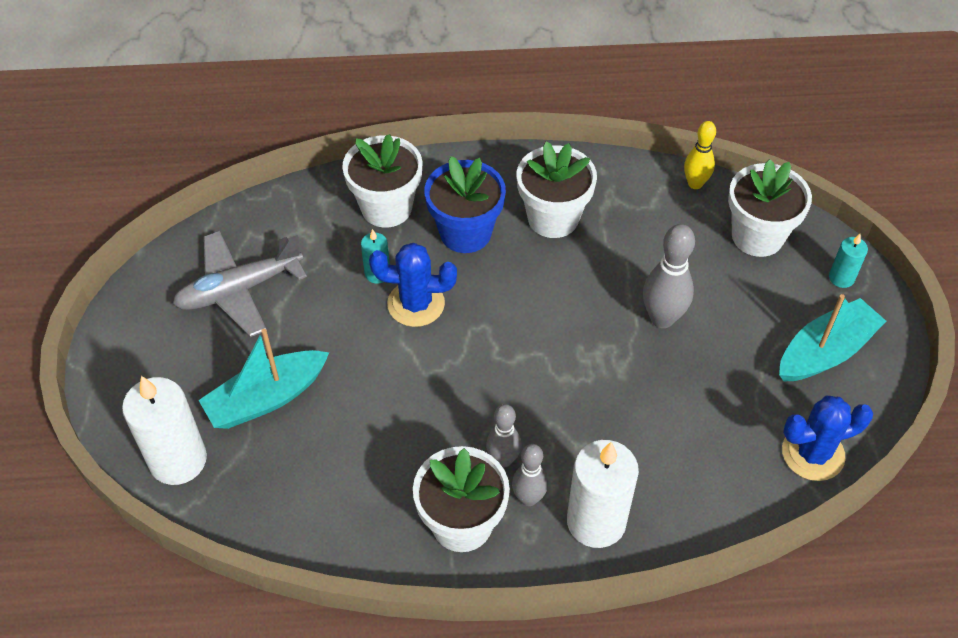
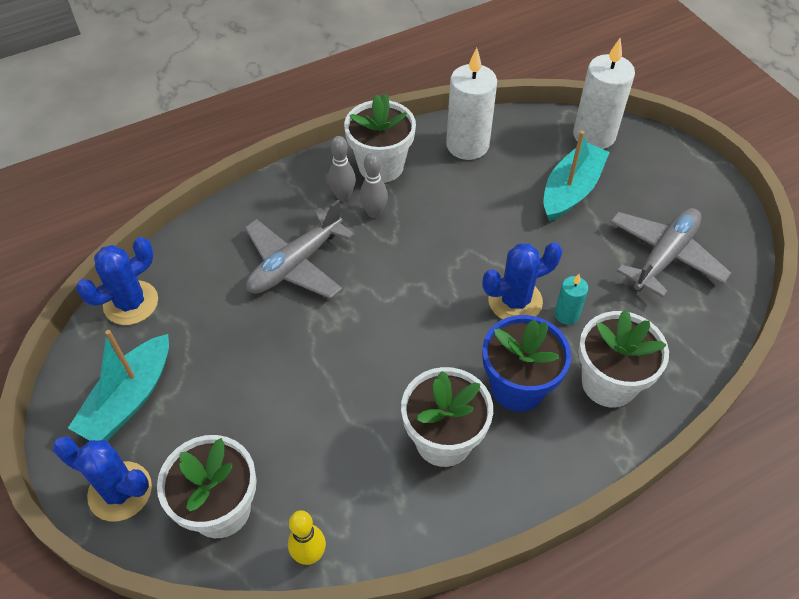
camera: 155 degrees right, 0 degrees up
white candle [567,440,639,548] -> white candle moved to [446,48,497,160]
grey bowling pin [643,224,695,328] -> none
turquoise candle [829,234,868,288] -> blue cactus [53,437,152,521]
none -> grey plane [245,200,354,299]

